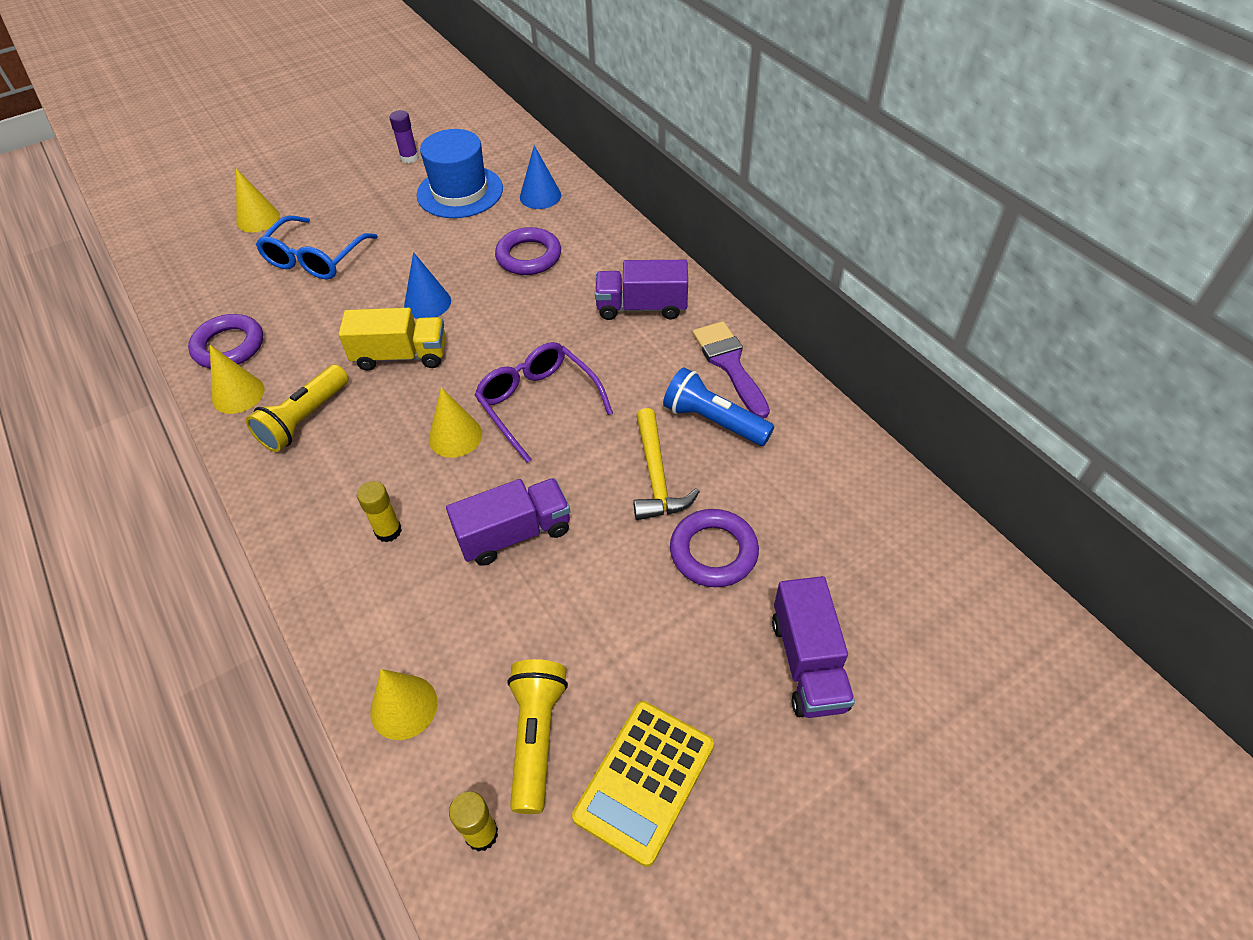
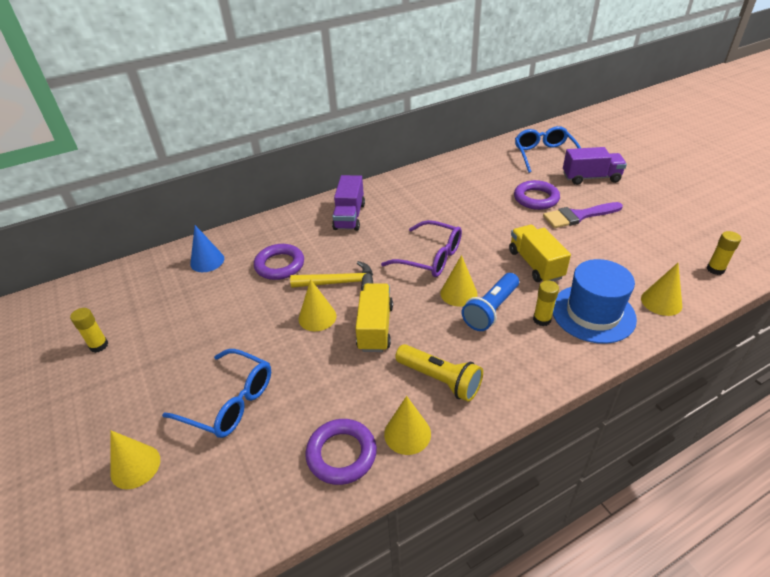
camera: 85 degrees left, 10 degrees down
purple glue stick [389,110,419,163] -> yellow glue stick [70,308,108,353]
blue cone [404,252,451,319] -> yellow cone [299,279,336,331]
blue hat [417,129,503,218] -> blue hat moved to [553,259,637,344]
purple truck [446,478,571,566] -> yellow truck [509,225,571,282]
purple glasses [475,342,613,463] -> purple glasses turned 120 degrees counterclockwise [381,220,462,277]
yellow flashlight [507,659,568,814] -> none
yellow calculator [572,701,714,867] -> none
yellow hammer [633,408,700,520] -> yellow hammer moved to [290,261,373,291]
blue flashlight [663,367,774,446] -> blue flashlight moved to [462,273,519,331]
purple brush [692,321,770,419] -> purple brush moved to [543,202,623,228]
none -> blue glasses [515,126,581,173]

